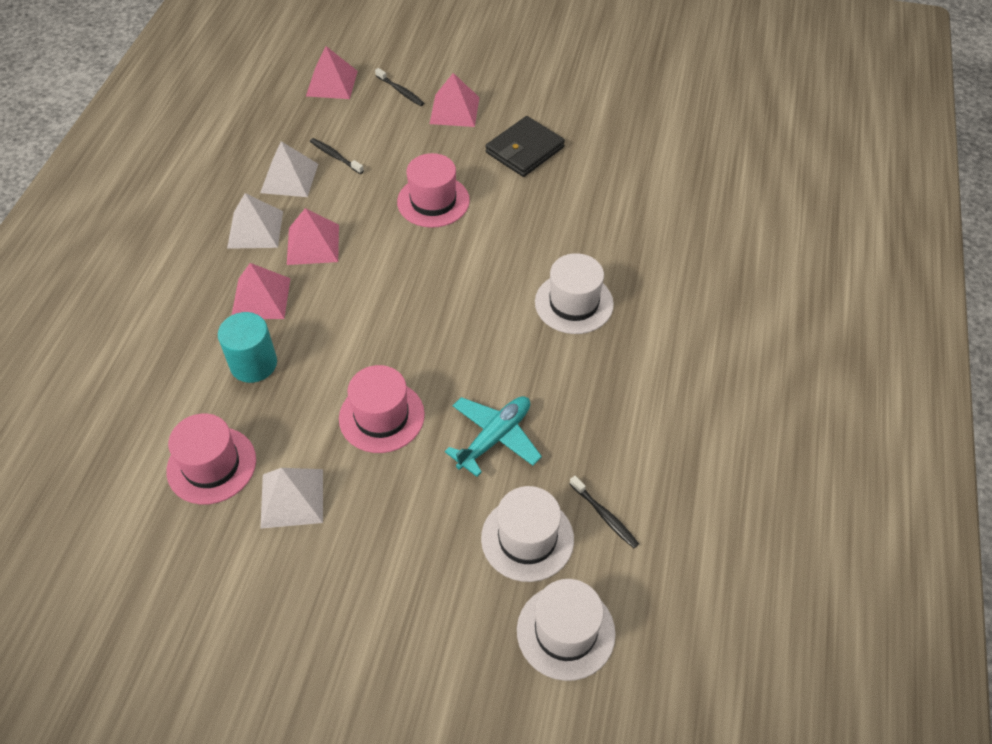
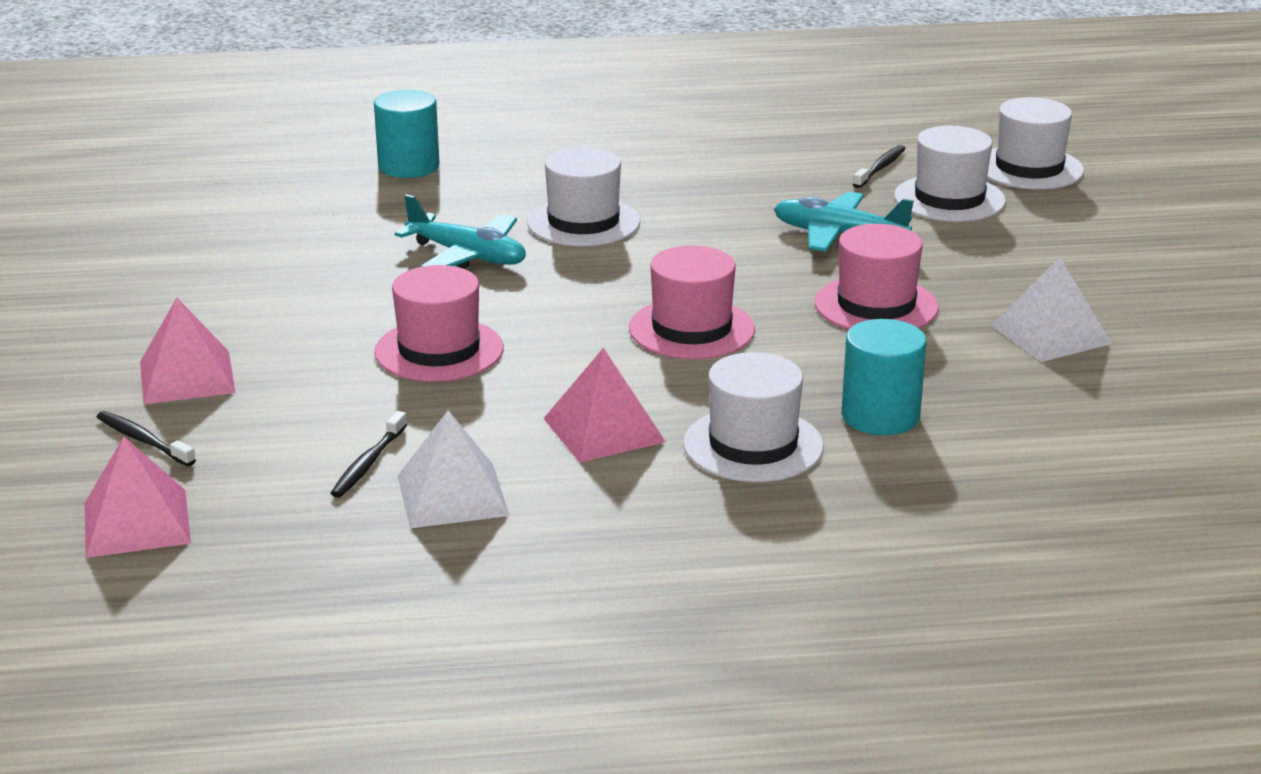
camera: 110 degrees left, 25 degrees down
pink hat [166,413,256,504] -> pink hat moved to [629,245,755,359]
white pyramid [227,193,283,249] -> none
pink pyramid [232,263,290,319] -> white hat [683,352,824,482]
black toothbrush [375,68,424,106] -> black toothbrush turned 75 degrees counterclockwise [97,411,196,466]
black wallet [486,116,565,177] -> none
none -> turquoise cylinder [374,90,440,178]
none -> turquoise plane [395,194,526,269]

